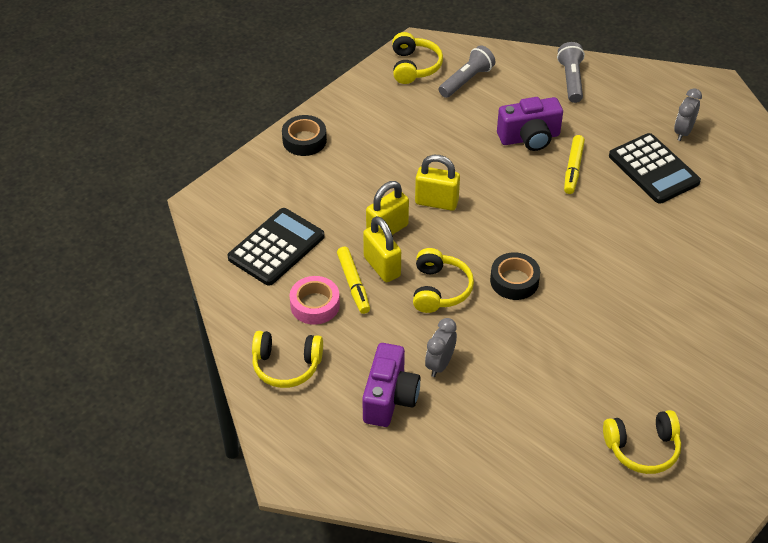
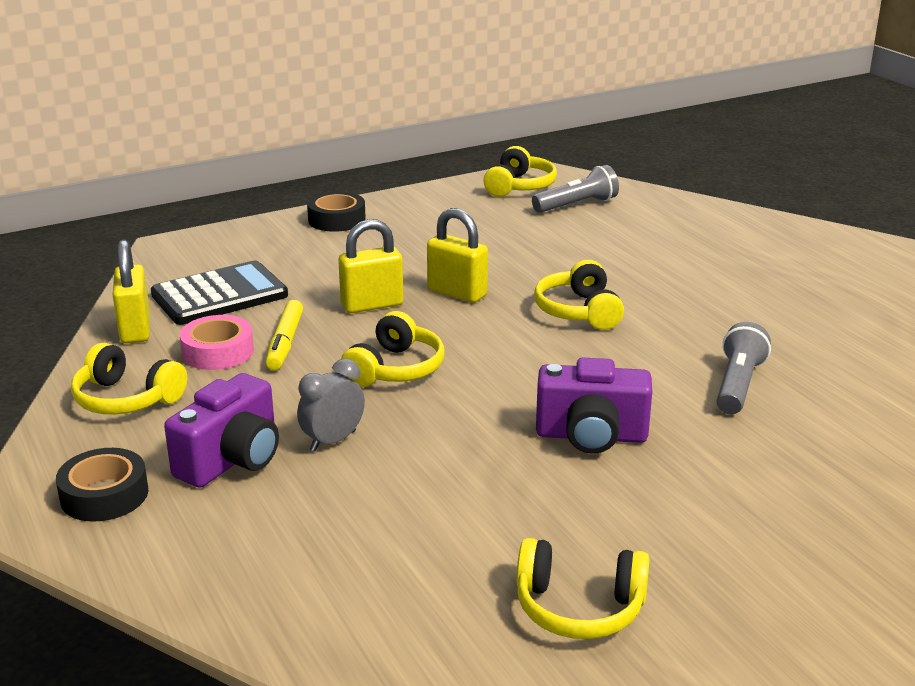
camera: 20 degrees right, 20 degrees down
yellow padlock [363,216,401,282] -> yellow padlock moved to [113,239,150,343]
black tape [490,252,540,300] -> black tape moved to [56,448,148,522]
purple camera [497,97,563,151] -> purple camera moved to [536,357,652,454]
grey flashlight [557,42,585,103] -> grey flashlight moved to [717,322,771,414]
yellow marker [564,135,585,194] -> none
black calculator [609,133,701,204] -> none
grey clock [674,88,702,141] -> none
none -> yellow headphones [534,260,624,330]

